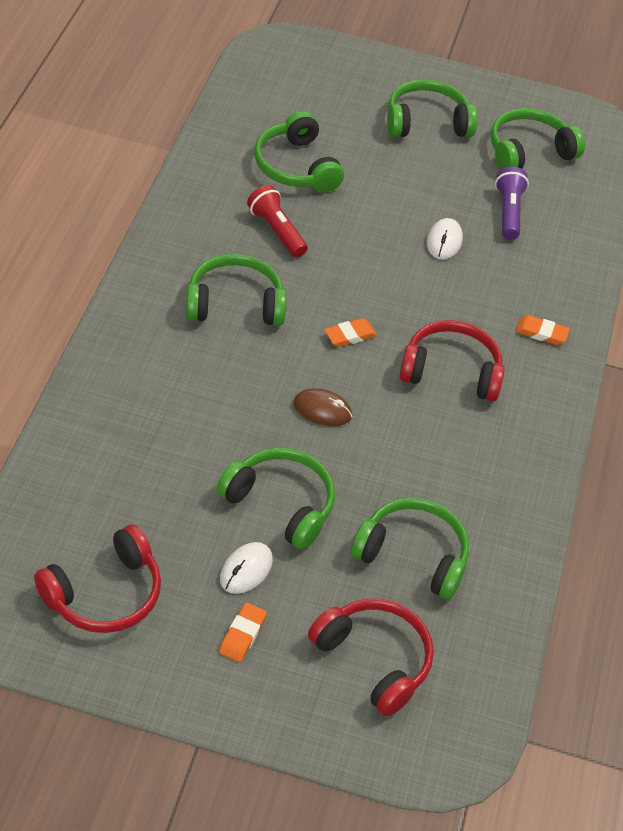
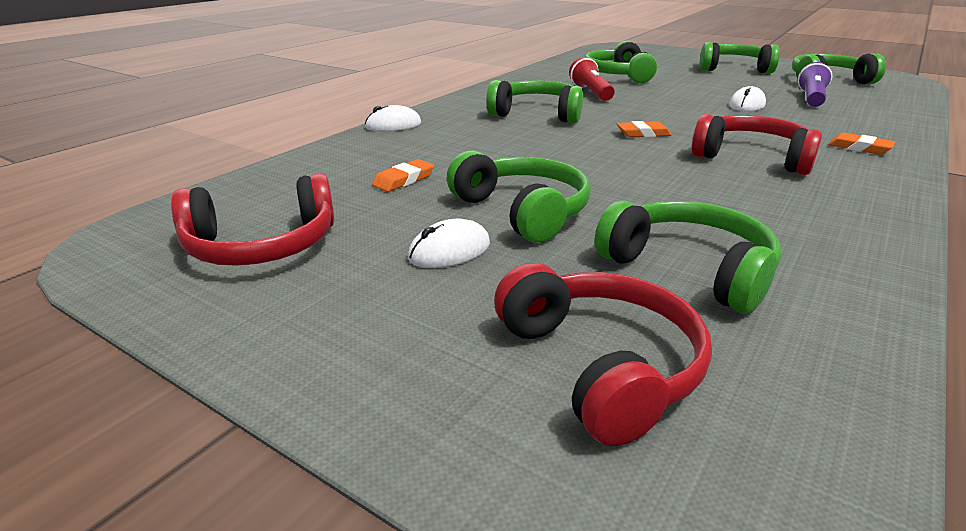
camera: 25 degrees right, 20 degrees down
orange eraser [219,602,267,662] -> orange eraser moved to [372,159,434,192]
brown mouse [293,388,352,426] -> none
none -> white mouse [365,105,421,131]

